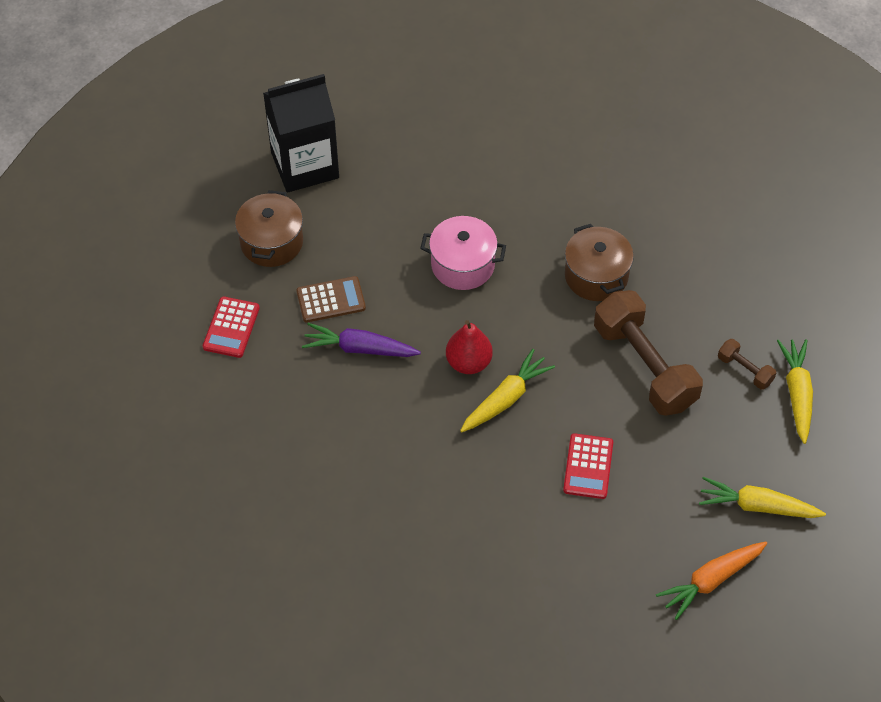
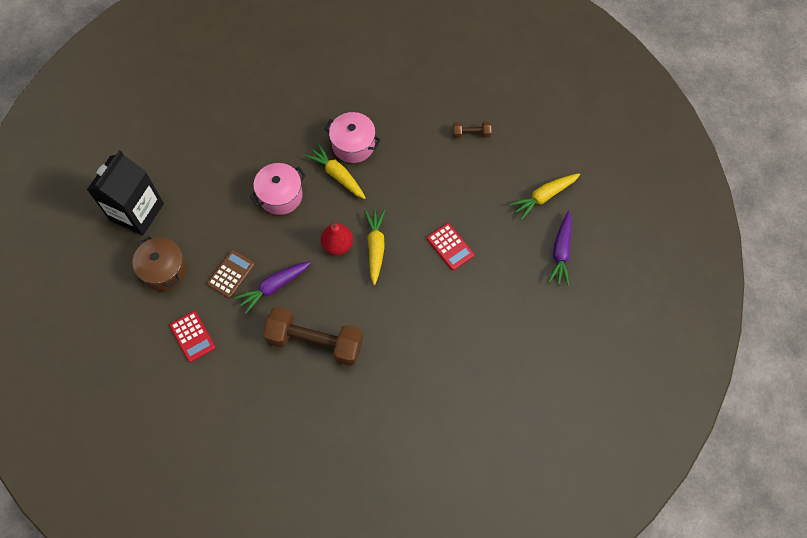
camera: 45 degrees left, 10 degrees up
brown pot [565,224,634,301] -> pink pot [324,112,381,163]
brown dumbbell [594,290,703,416] -> brown dumbbell moved to [263,306,363,366]
orange carrot [656,542,767,620] -> purple carrot [548,211,572,286]
yellow carrot [777,339,813,444] -> yellow carrot moved to [304,143,366,199]

